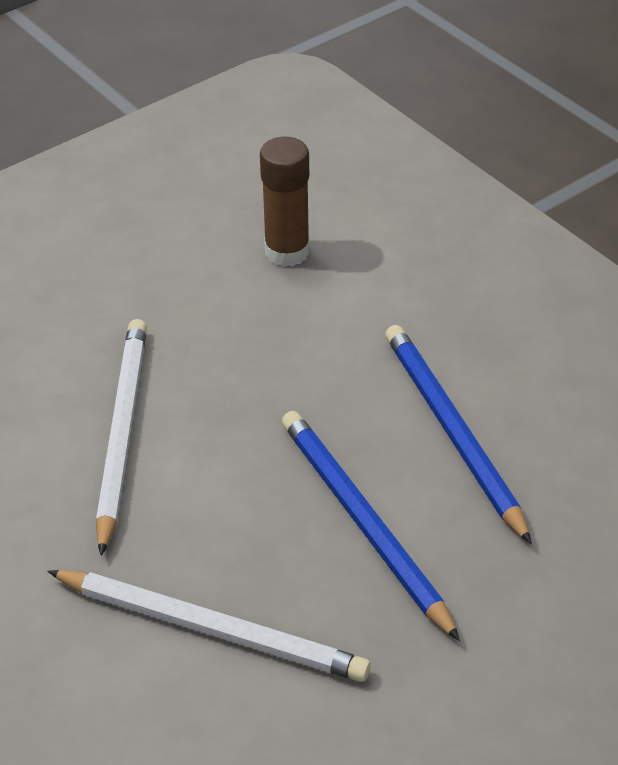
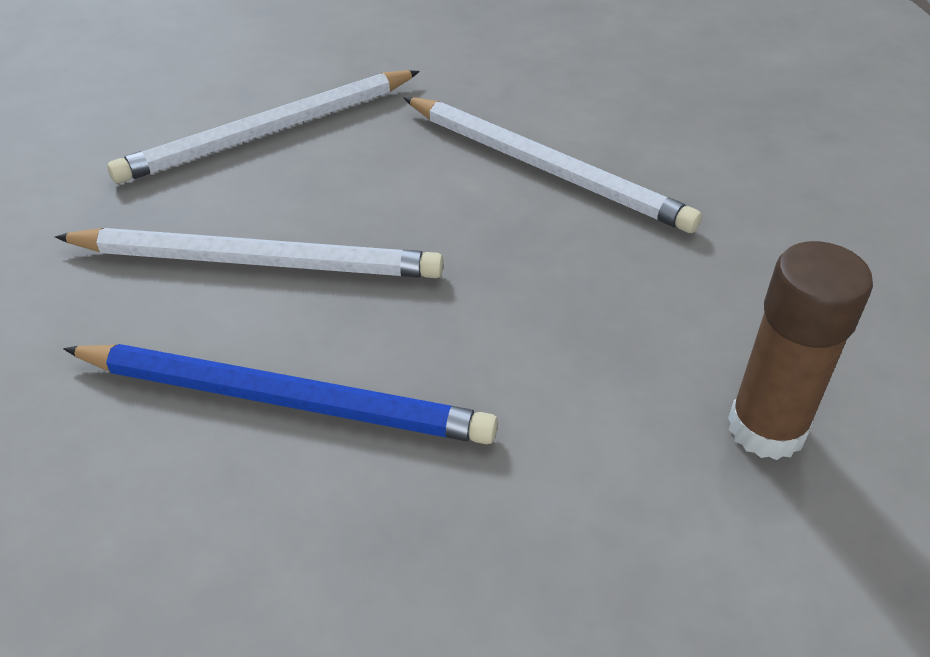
camera: 125 degrees right, 0 degrees up
blue pencil [282,411,460,641] -> white pencil [55,228,444,278]

